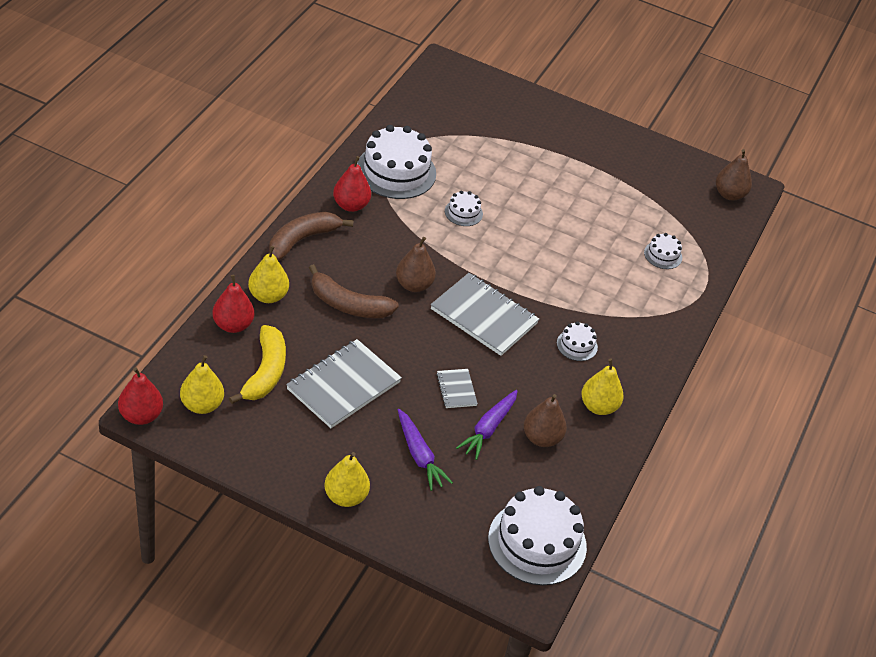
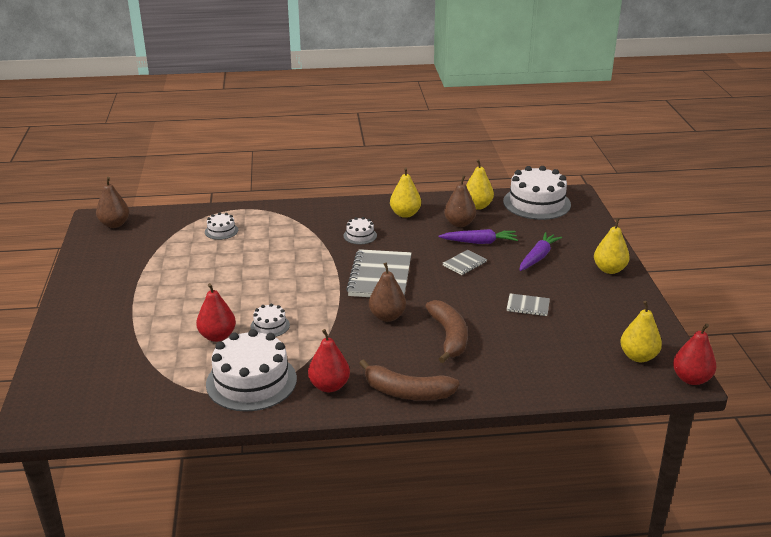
camera: 115 degrees left, 15 degrees down
red pear [212,275,254,333] -> red pear moved to [196,283,236,342]
yellow banana [229,325,286,404] -> none
yellow pear [248,246,289,303] -> yellow pear moved to [466,159,494,210]
grey notebook [286,339,402,428] -> grey notebook [507,293,550,316], size x0.49

